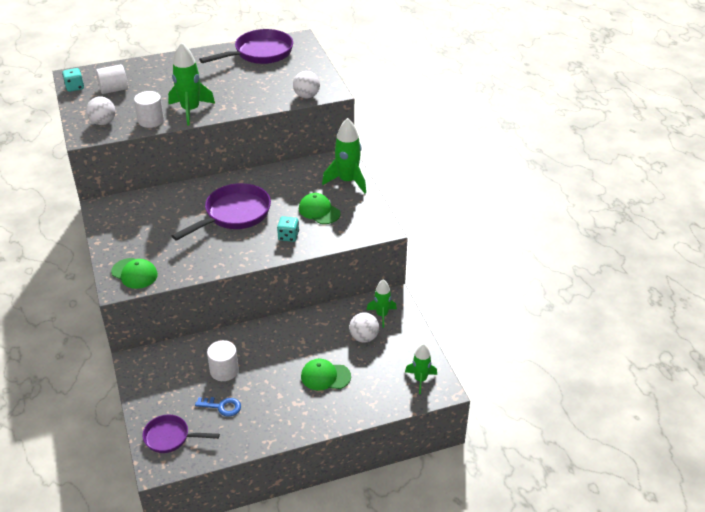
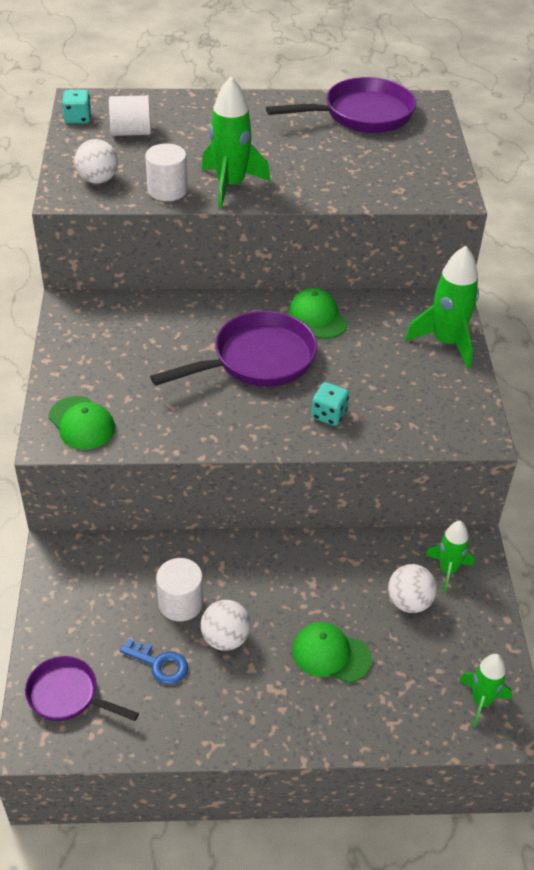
camera: 15 degrees right, 5 degrees up
white ball [293,71,320,98] -> white ball moved to [201,600,251,651]
green cap [299,193,341,224] -> green cap moved to [289,288,348,339]

